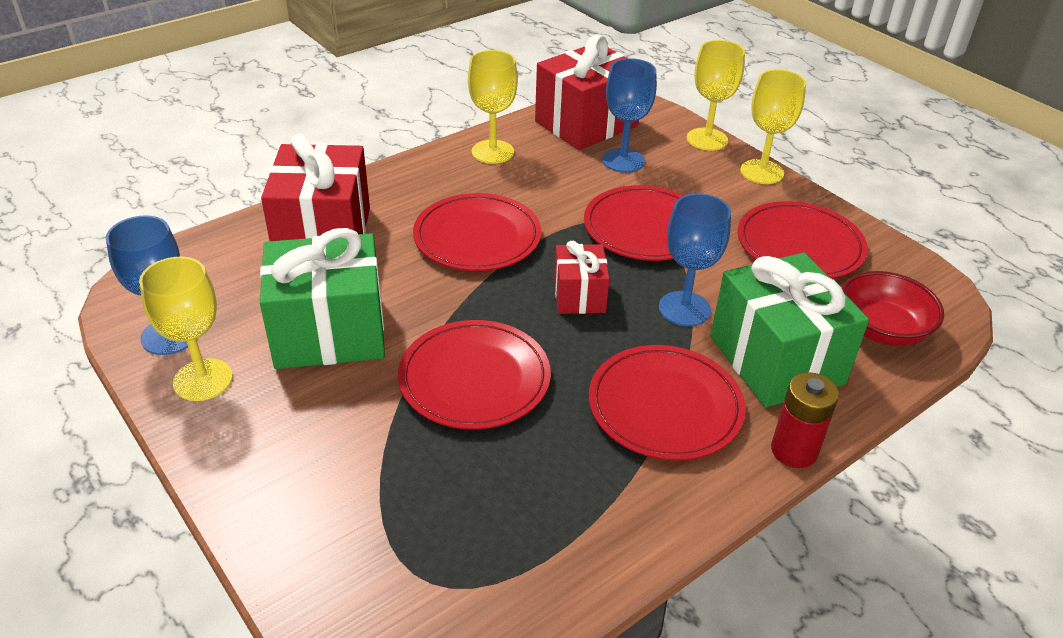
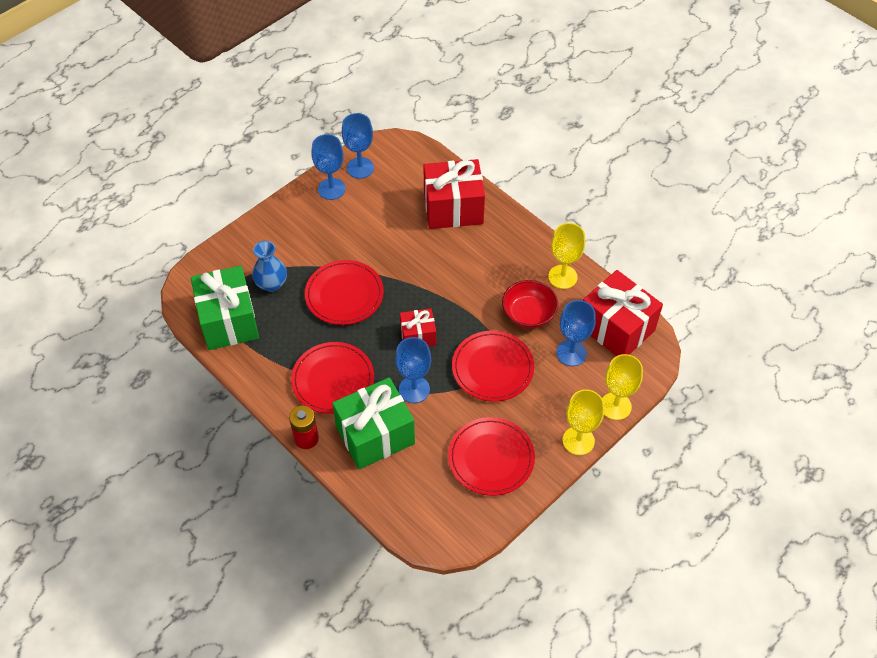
camera: 85 degrees right, 15 degrees up
yellow goblet [139,257,233,401] -> blue goblet [311,134,346,200]
green gift [260,228,385,369] -> green gift moved to [191,266,259,350]
red plate [413,193,541,271] -> none
red bowl [842,271,944,346] -> red bowl moved to [502,280,558,328]
none -> blue vase [252,241,287,292]

